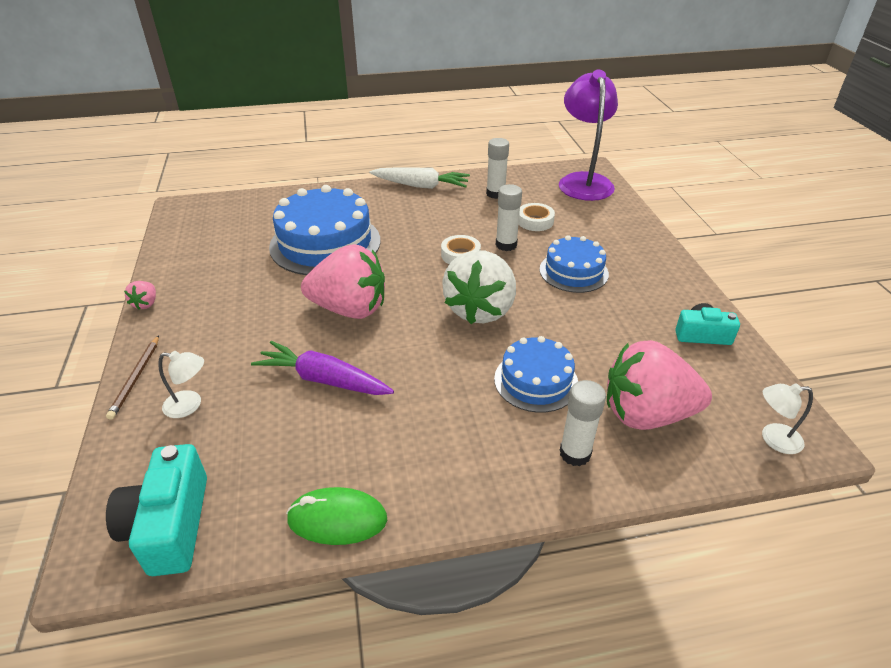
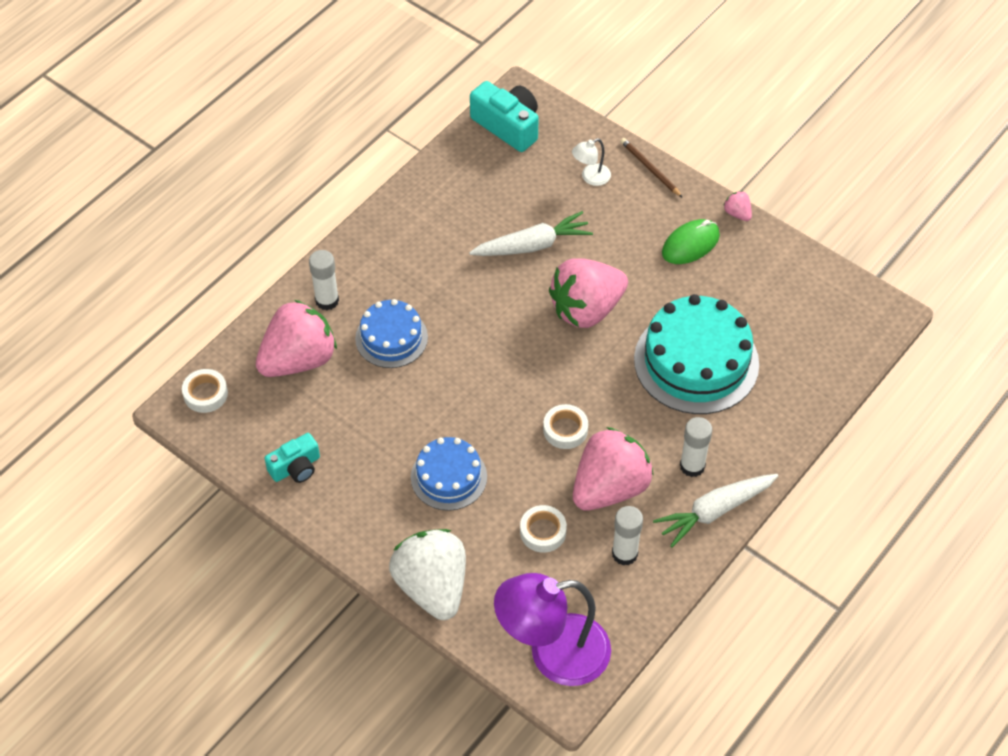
camera: 140 degrees right, 15 degrees up
purple carrot [251,341,394,395] -> white carrot [469,211,593,256]
blue cake [269,185,381,275] -> turquoise cake [634,294,759,414]
green mouse [286,487,387,545] -> green mouse moved to [662,219,720,264]
white strawberry [442,250,516,324] -> white strawberry moved to [389,529,466,620]
white glue stick [496,184,522,251] -> white glue stick moved to [680,417,712,477]
purple lamp [559,69,618,201] -> purple lamp turned 120 degrees clockwise [494,573,611,686]
white lamp [762,383,813,454] -> white tape [182,369,228,413]
none -> pink strawberry [573,427,653,510]

